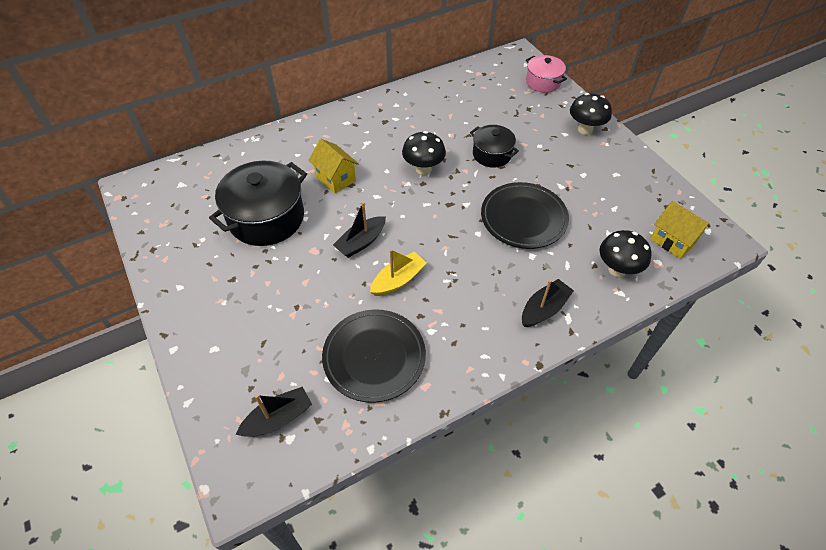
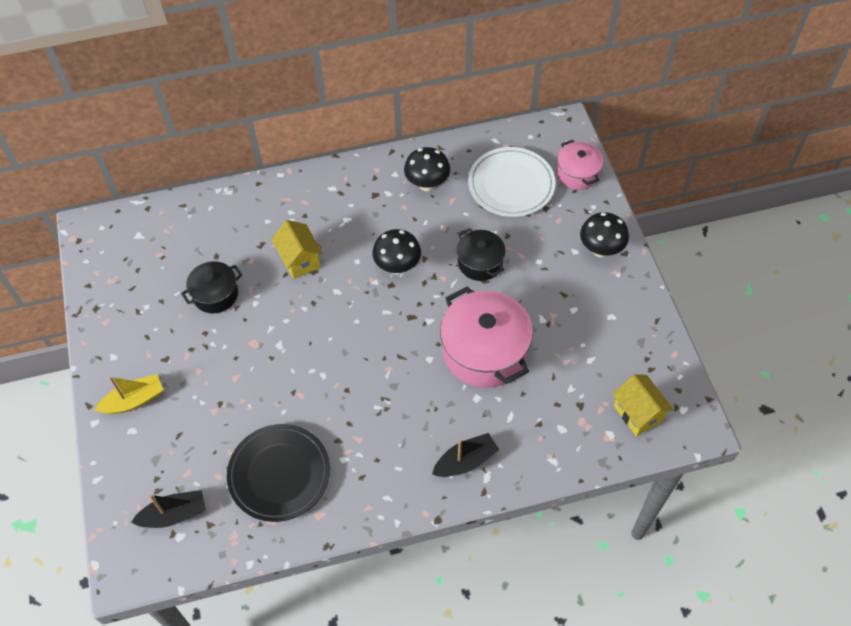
camera: 15 degrees right, 5 degrees up
black pot [209,161,307,246] -> black pot [181,261,242,313], size x0.56
black boat [333,202,386,258] -> none
yellow boat [370,249,427,296] -> yellow boat moved to [94,374,164,414]
black plate [481,182,569,249] -> pink pot [440,286,533,388]
black mushroom [600,230,652,277] -> black mushroom moved to [404,147,450,191]
none -> white plate [468,147,556,217]

